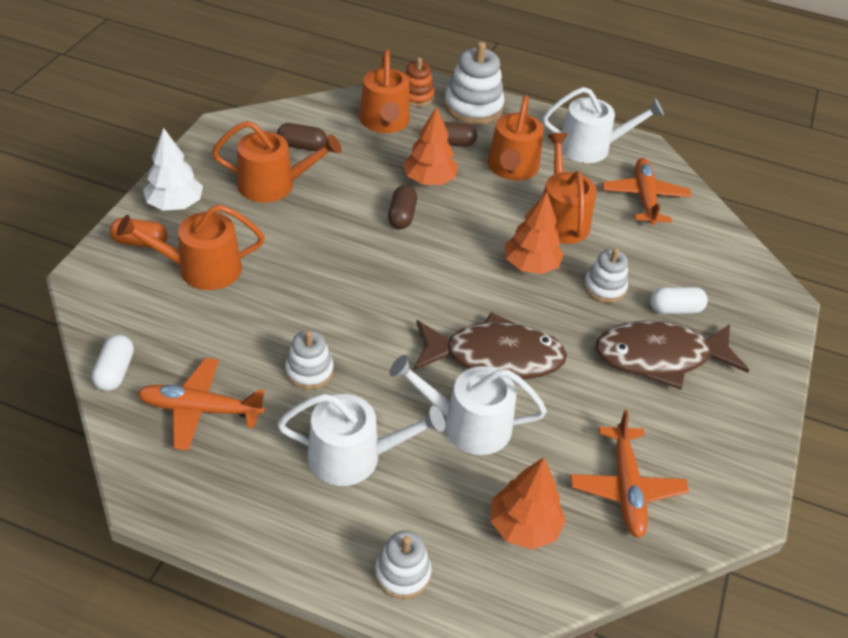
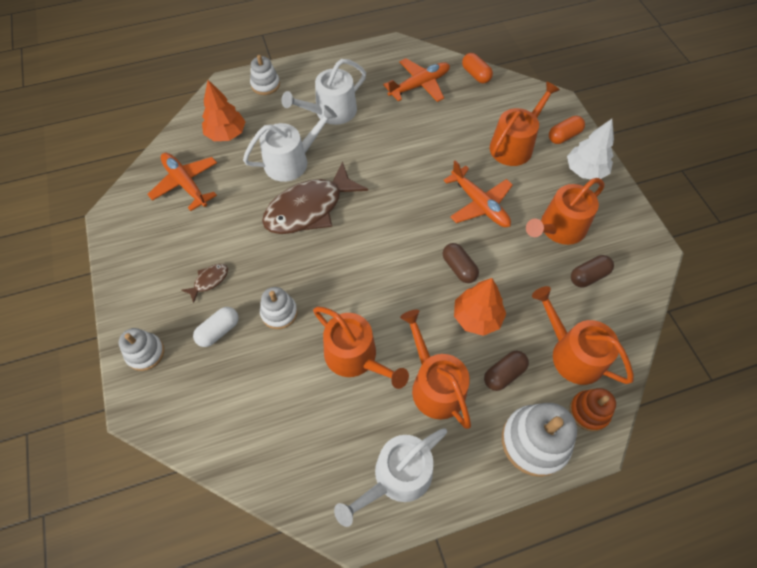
camera: 145 degrees right, 15 degrees up
white capsule [92,335,134,391] -> orange capsule [462,53,493,83]
white stacking toy [285,330,334,390] -> white stacking toy moved to [118,328,164,371]
orange tree [505,192,564,274] -> none
brown fish [595,320,749,390] -> brown fish [181,264,228,303], size x0.42
orange plane [602,158,692,226] -> orange plane moved to [443,160,513,227]

